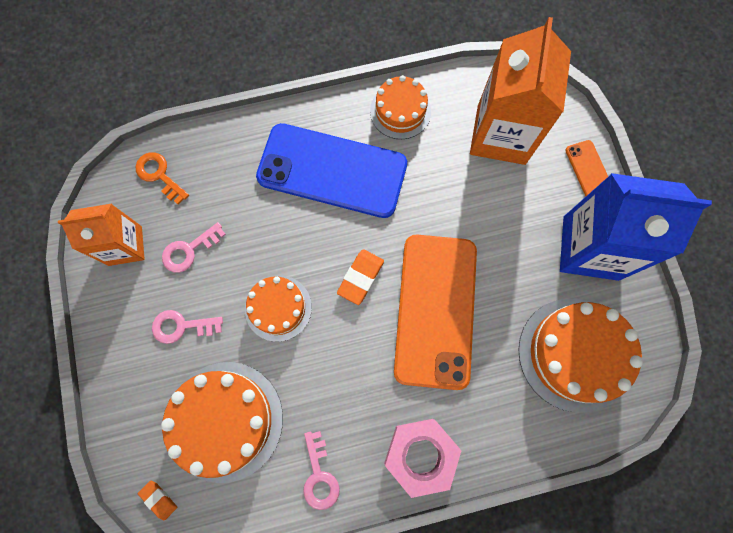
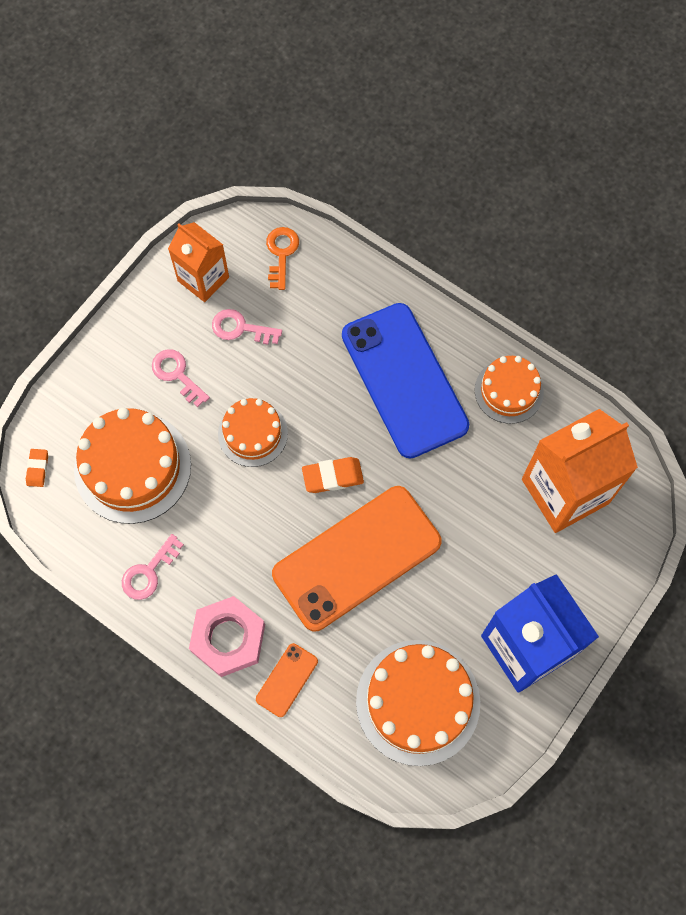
camera: 50 degrees right, 5 degrees down
orange phone [565,140,608,196] -> orange phone moved to [256,643,318,717]

